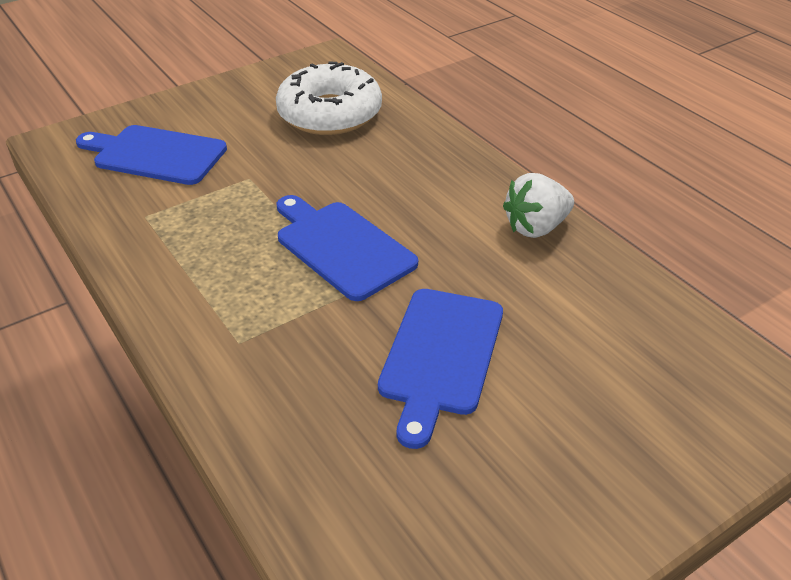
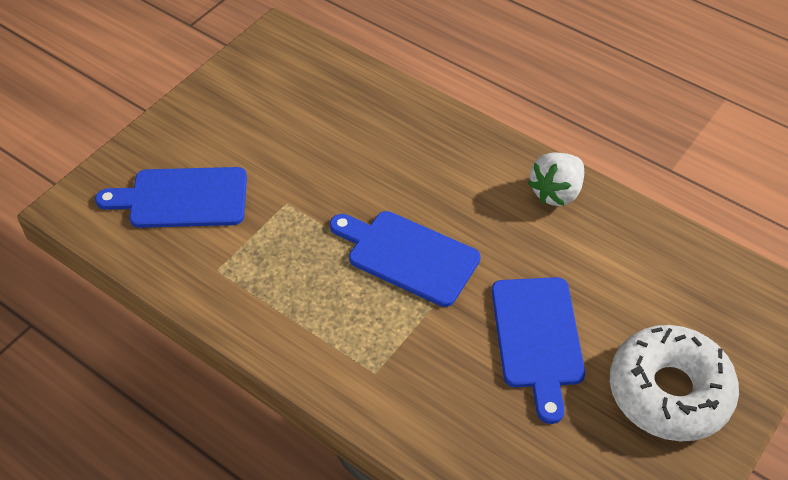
camera: 20 degrees left, 10 degrees up
white donut [276,62,382,135] -> white donut moved to [610,325,739,441]

